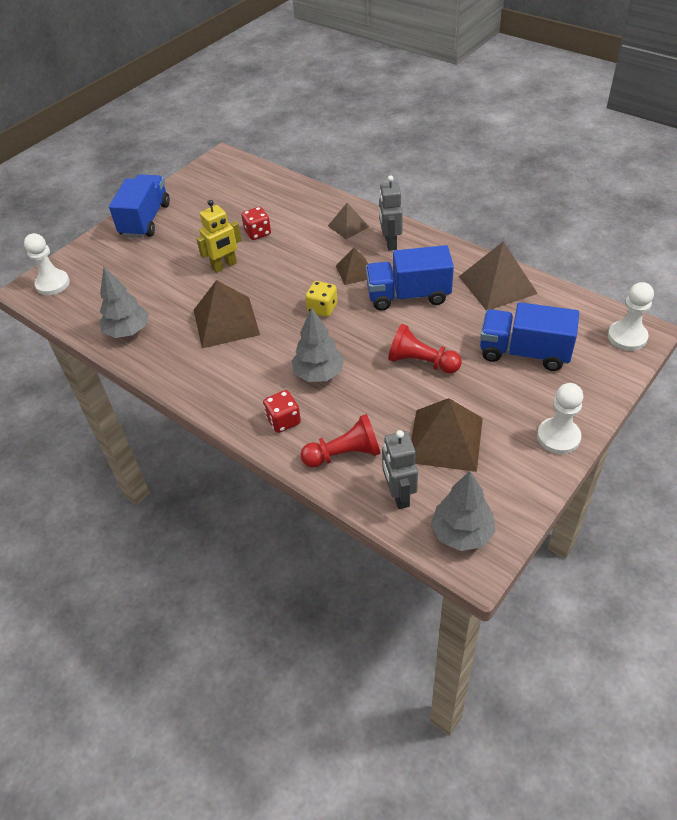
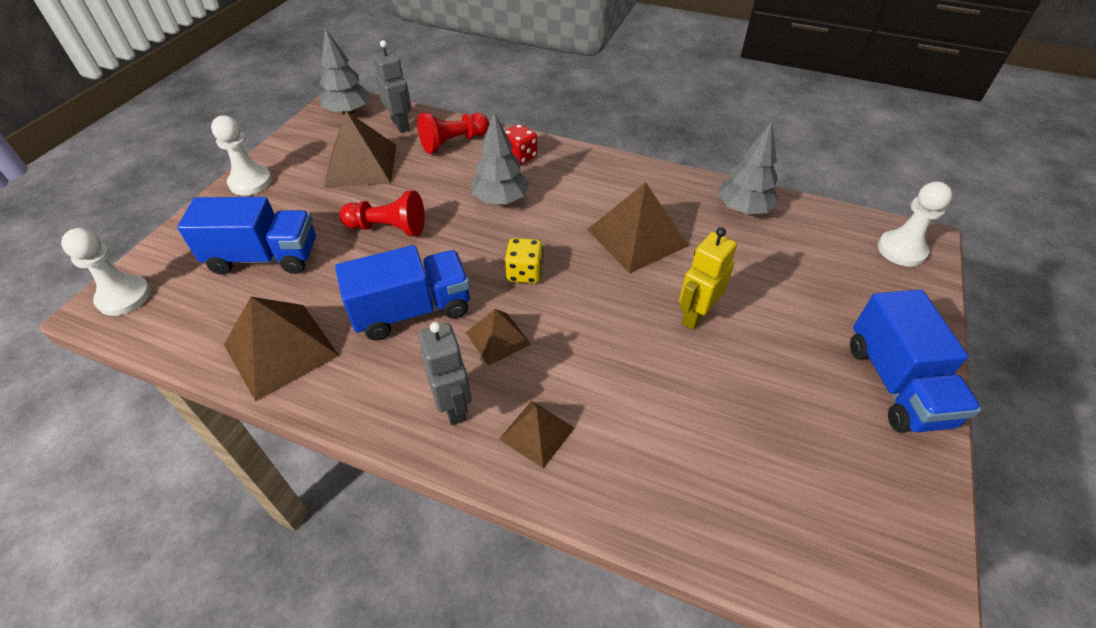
camera: 160 degrees right, 0 degrees up
red dice [242,207,271,240] -> none

